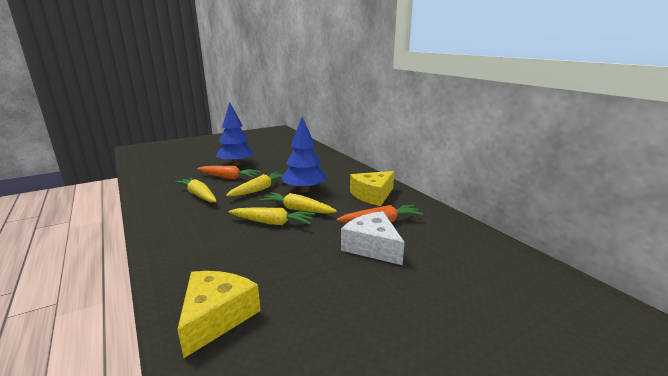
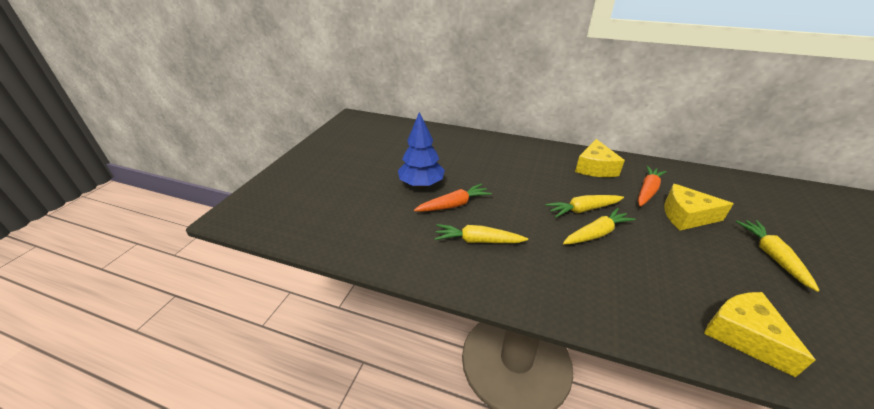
camera: 40 degrees left, 15 degrees up
yellow carrot [226,172,284,196] -> yellow carrot moved to [736,220,820,292]
blue tree [282,117,326,192] -> none
white cheese [341,211,405,265] -> yellow cheese [664,184,734,231]

